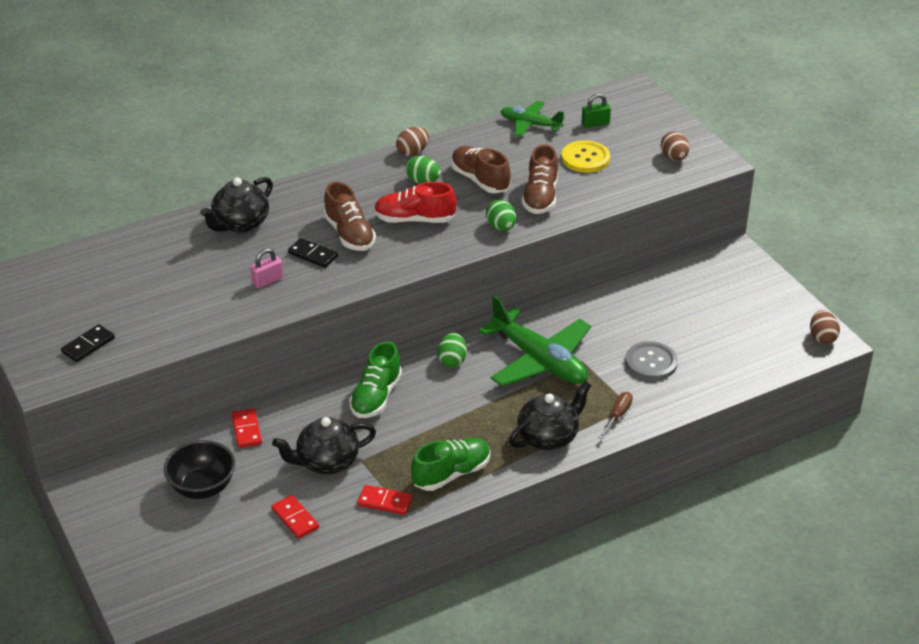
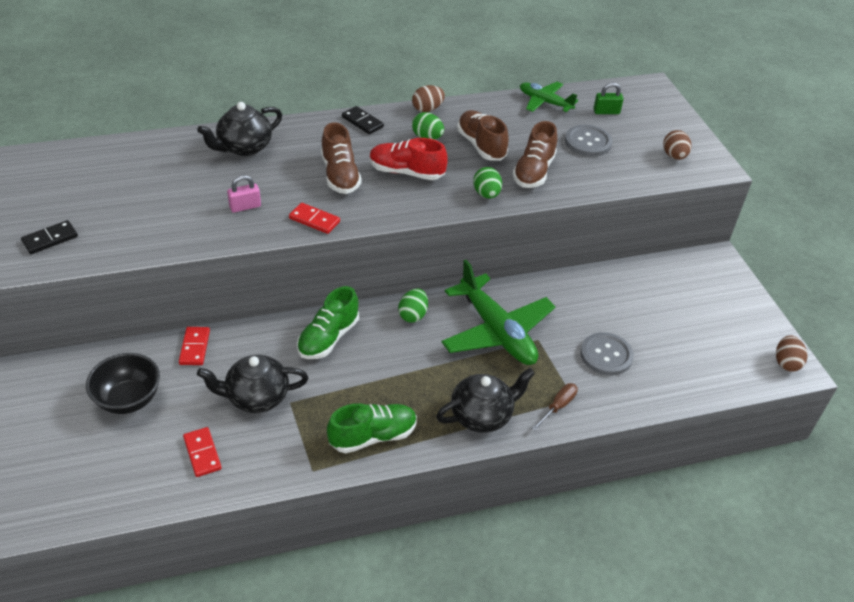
camera: 10 degrees right, 5 degrees up
black domino [288,238,338,268] -> black domino moved to [342,106,384,134]
red domino [357,485,412,515] -> red domino moved to [289,203,340,234]
yellow button [562,140,610,173] -> grey button [565,125,612,157]

